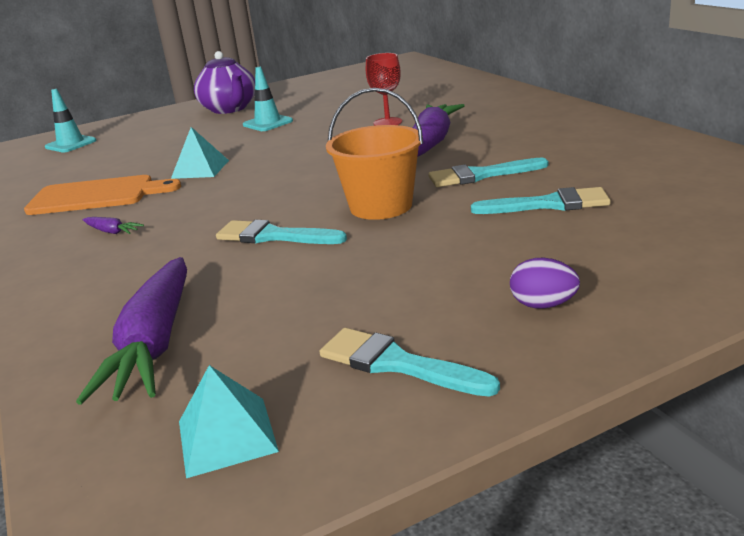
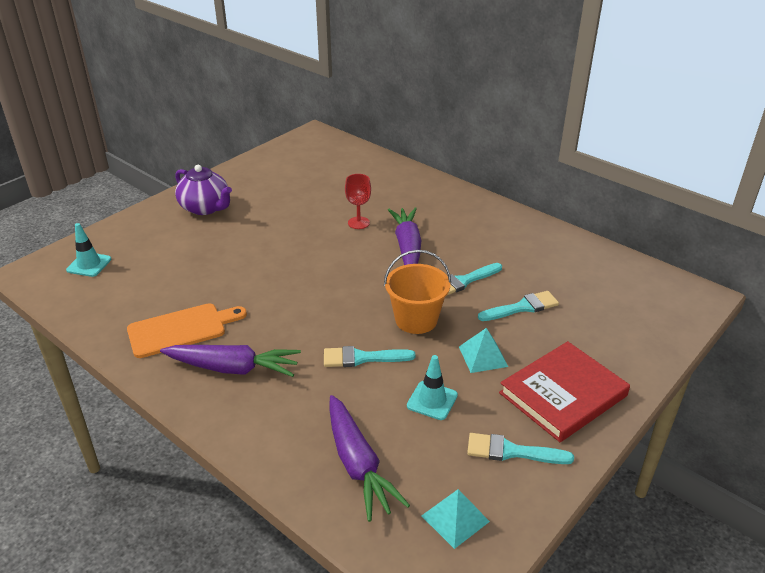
camera: 25 degrees left, 10 degrees up
purple carrot [83,217,144,234] -> purple carrot [160,345,301,377], size x2.45
turquoise pyramid [171,127,229,179] -> turquoise pyramid moved to [459,328,508,373]
turquoise traffic cone [243,67,293,131] -> turquoise traffic cone moved to [407,355,458,420]
purple egg [510,258,580,309] -> red book [499,341,630,442]

